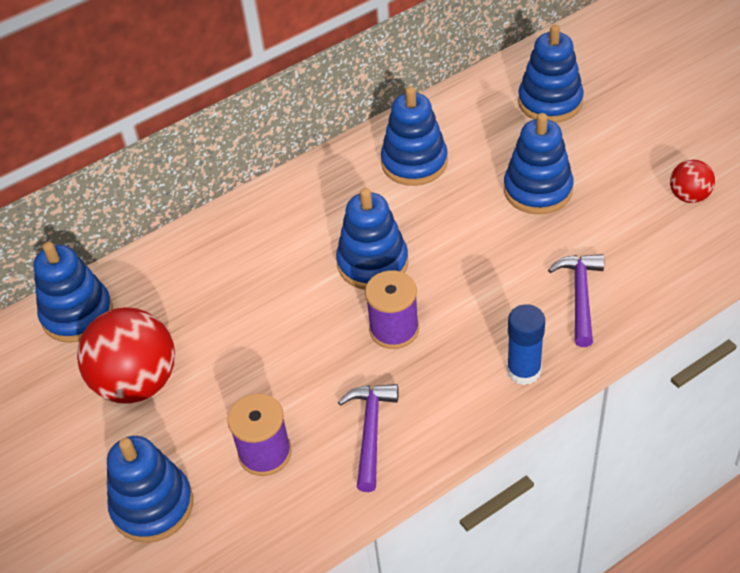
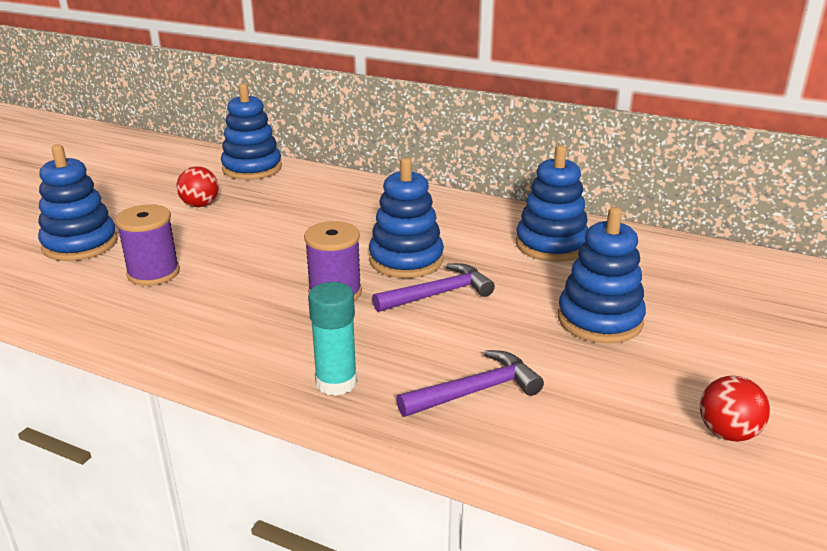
camera: 55 degrees right, 20 degrees down
red ball [77,307,175,404] -> red ball [177,166,218,207], size x0.50
purple hammer [338,384,398,492] -> purple hammer moved to [372,263,495,312]
blue glue stick [507,304,545,385] -> turquoise glue stick [308,282,357,396]
blue stacking toy [518,25,584,123] -> none

